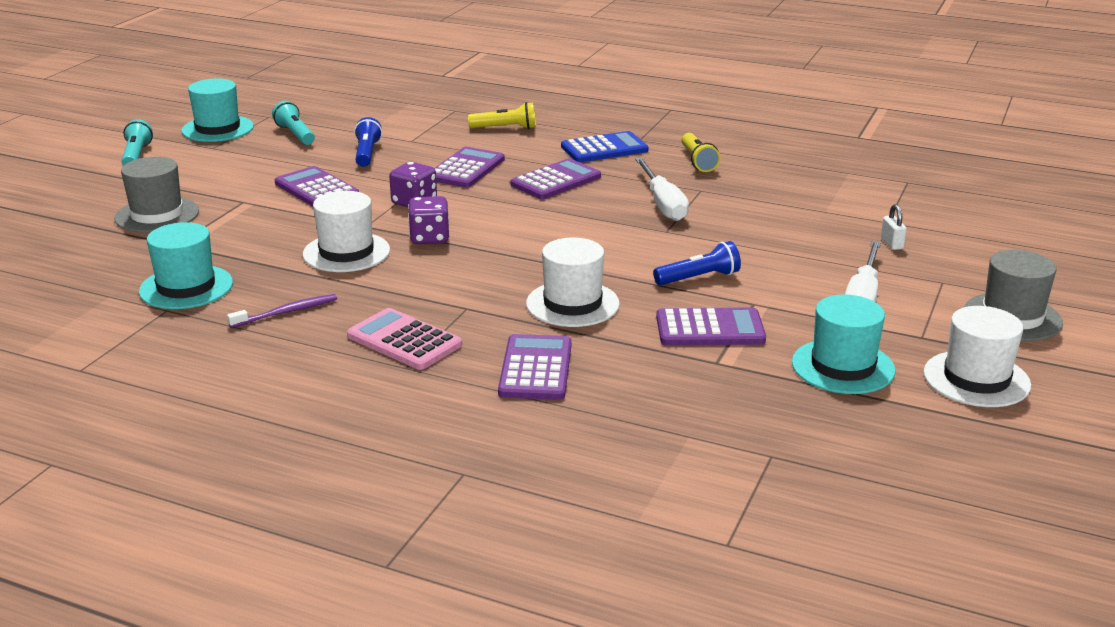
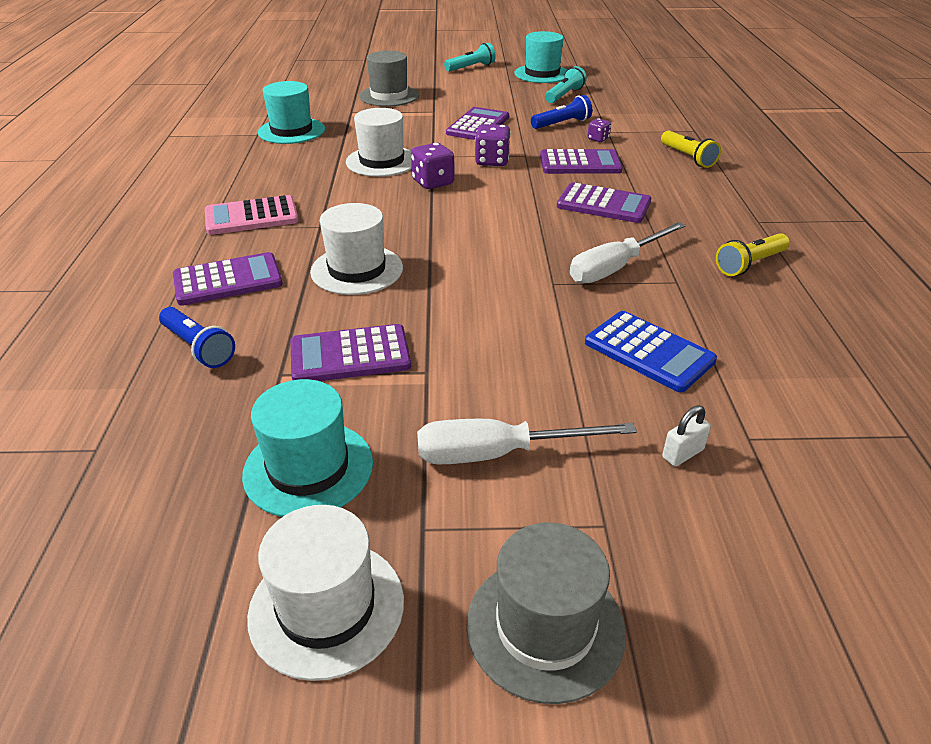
camera: 65 degrees right, 10 degrees up
purple toothbrush [227,294,337,328] -> none
pink calculator [347,308,462,370] -> pink calculator turned 120 degrees counterclockwise [205,195,299,235]
blue calculator [561,131,649,162] -> blue calculator moved to [585,311,717,392]
blue flashlight [653,241,741,285] -> blue flashlight moved to [159,307,235,368]
purple calculator [656,307,766,346] -> purple calculator turned 105 degrees clockwise [291,324,411,381]
none -> purple dice [588,118,611,142]

